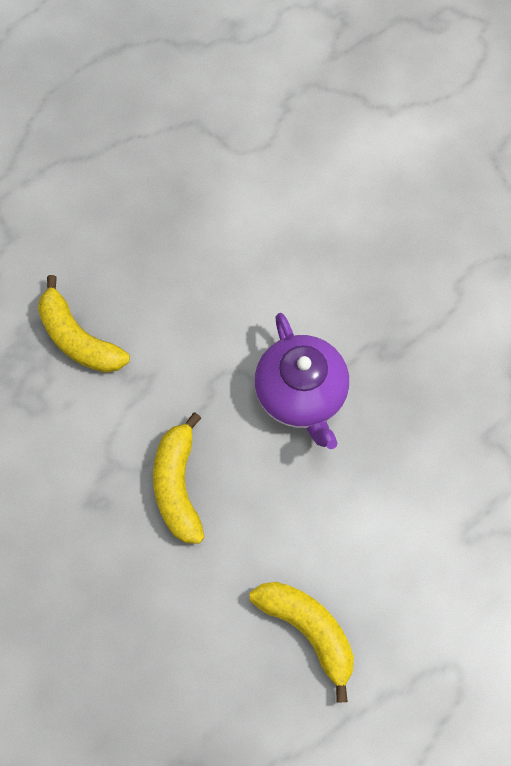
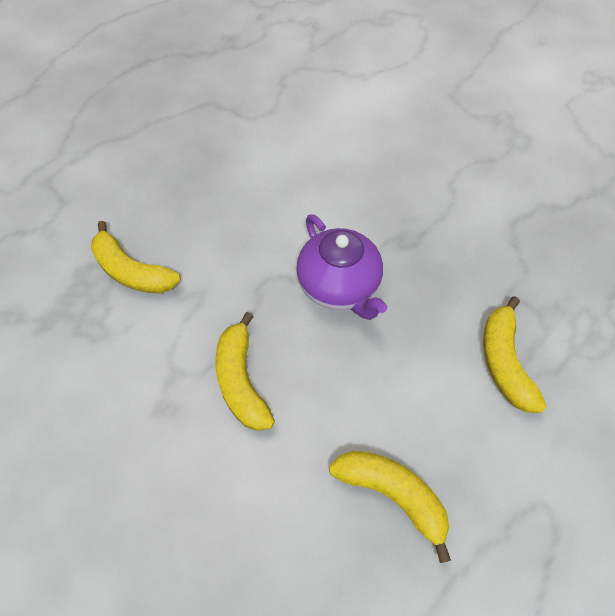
camera: 10 degrees left, 10 degrees down
none -> yellow banana [483,296,546,413]

